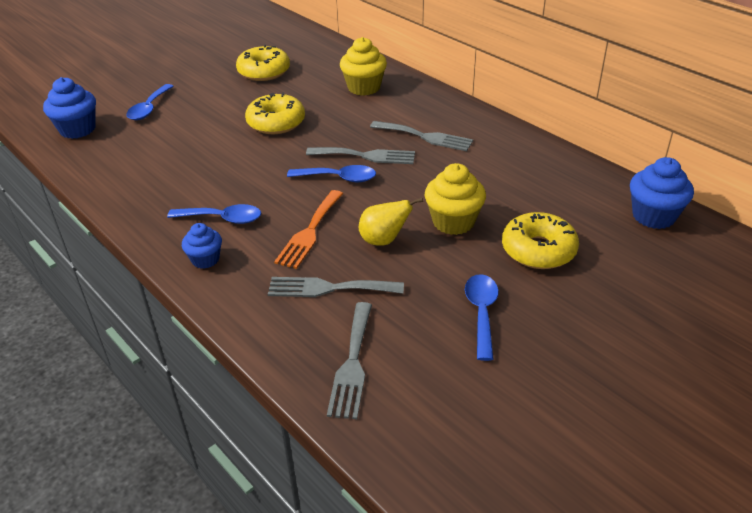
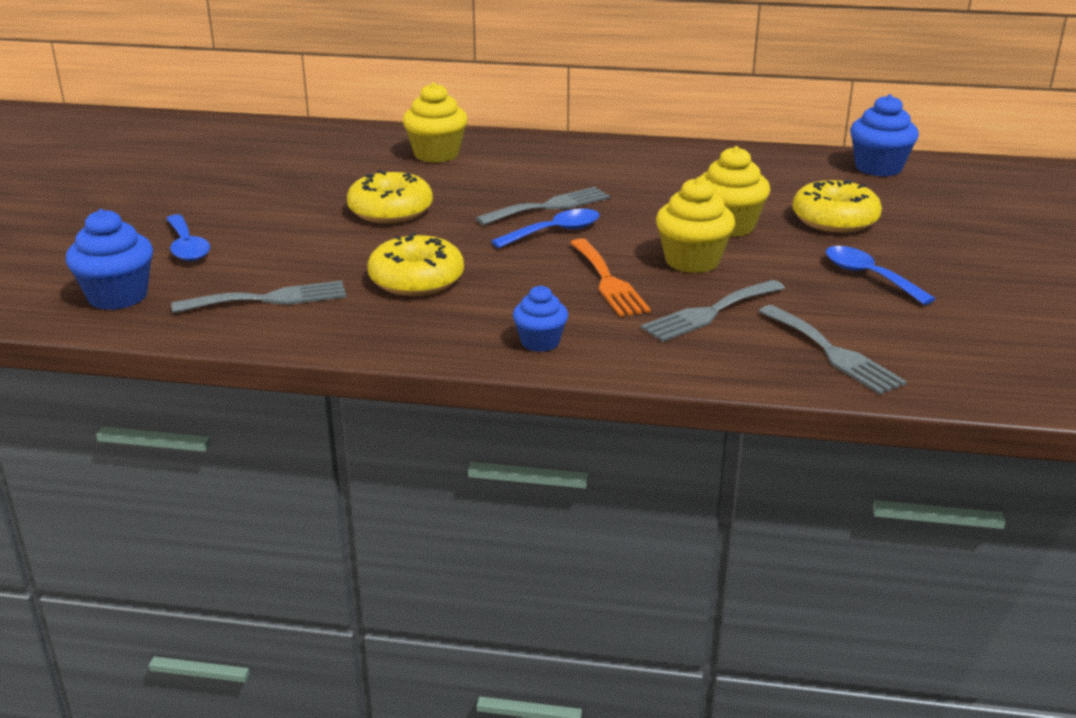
camera: 40 degrees left, 10 degrees down
blue spoon [167,204,261,224] -> none
yellow donut [236,45,290,81] -> yellow donut moved to [368,233,464,296]
yellow pear [359,198,423,246] -> yellow cupcake [656,177,735,273]
grey fork [370,121,473,151] -> grey fork moved to [171,281,346,313]

